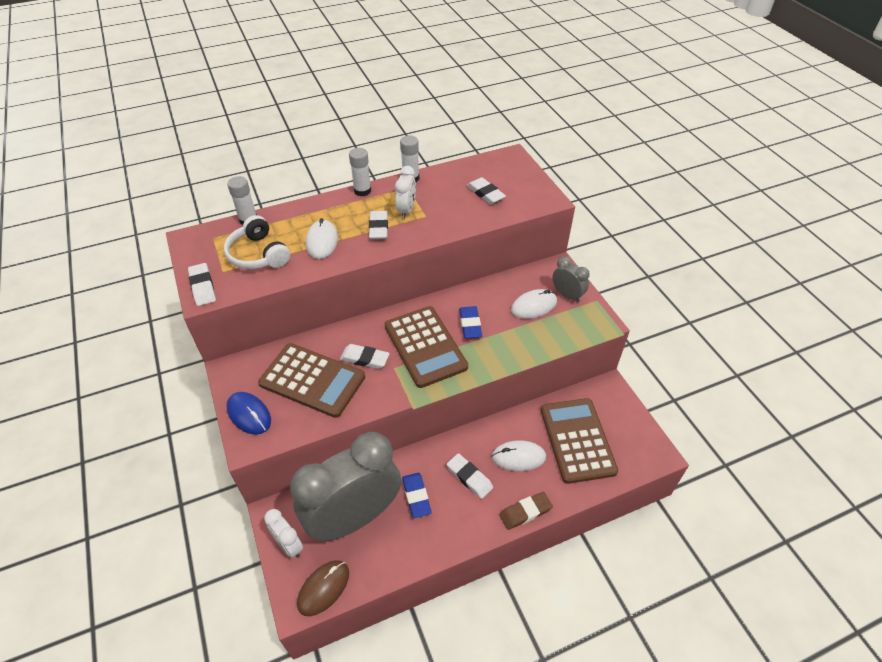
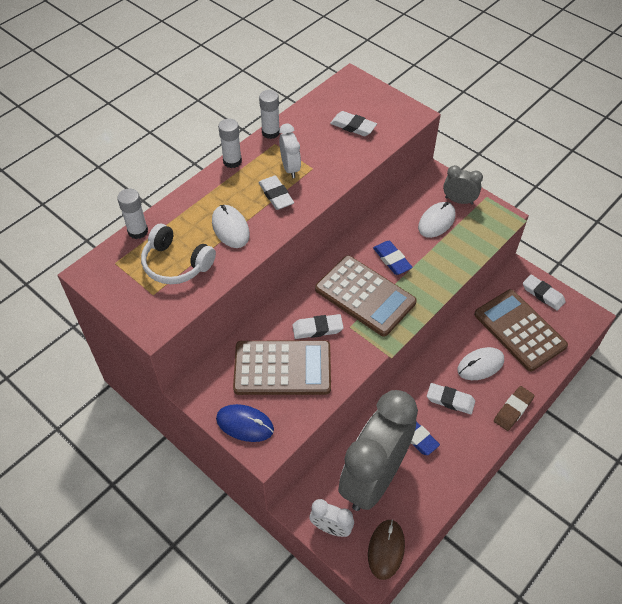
camera: 25 degrees left, 5 degrees up
white eraser [188,263,216,306] -> white eraser moved to [523,275,566,311]

